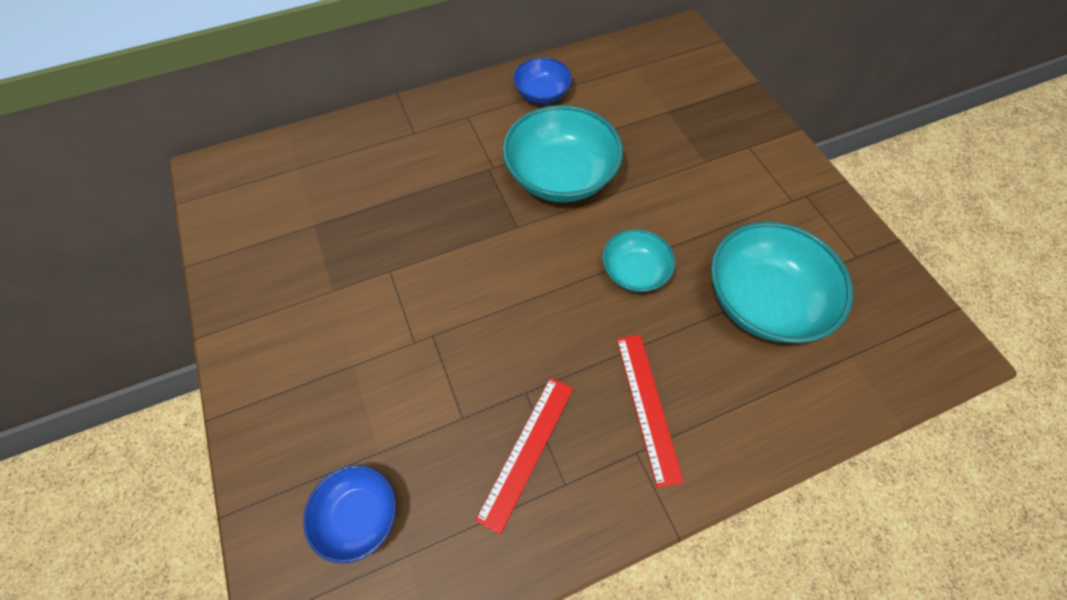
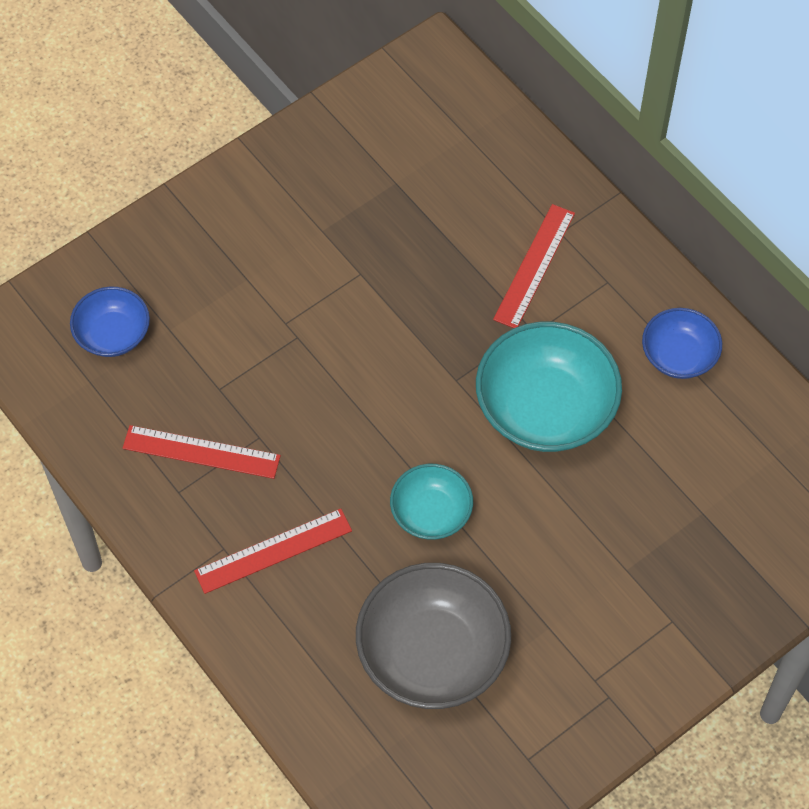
camera: 75 degrees right, 0 degrees up
turquoise bowl [711,222,853,343] -> grey bowl [356,563,511,709]
none -> red ruler [493,204,575,328]

